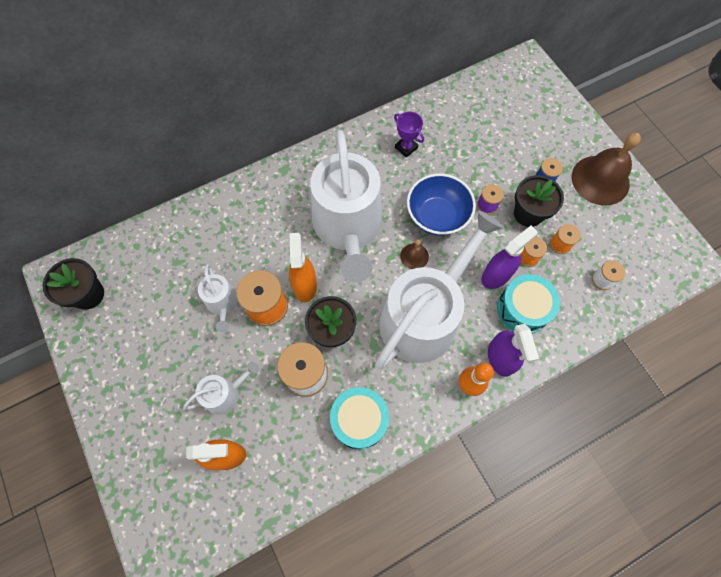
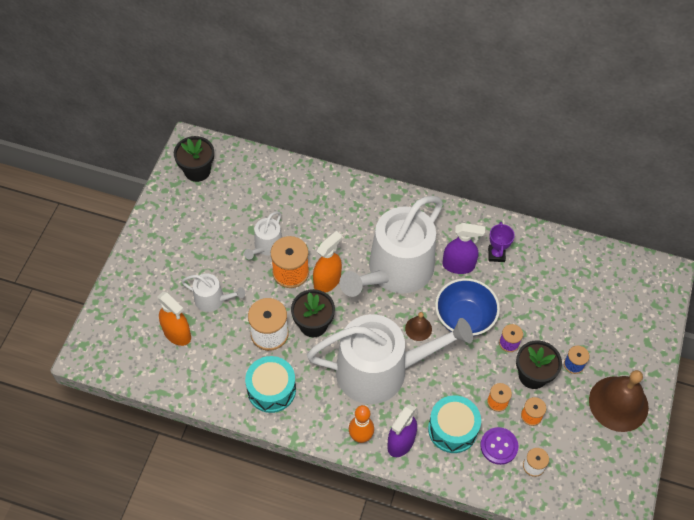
camera: 45 degrees right, 10 degrees down
purple spray bottle [481,226,538,289] -> purple spray bottle moved to [442,223,485,274]
none -> purple button [480,427,518,465]

